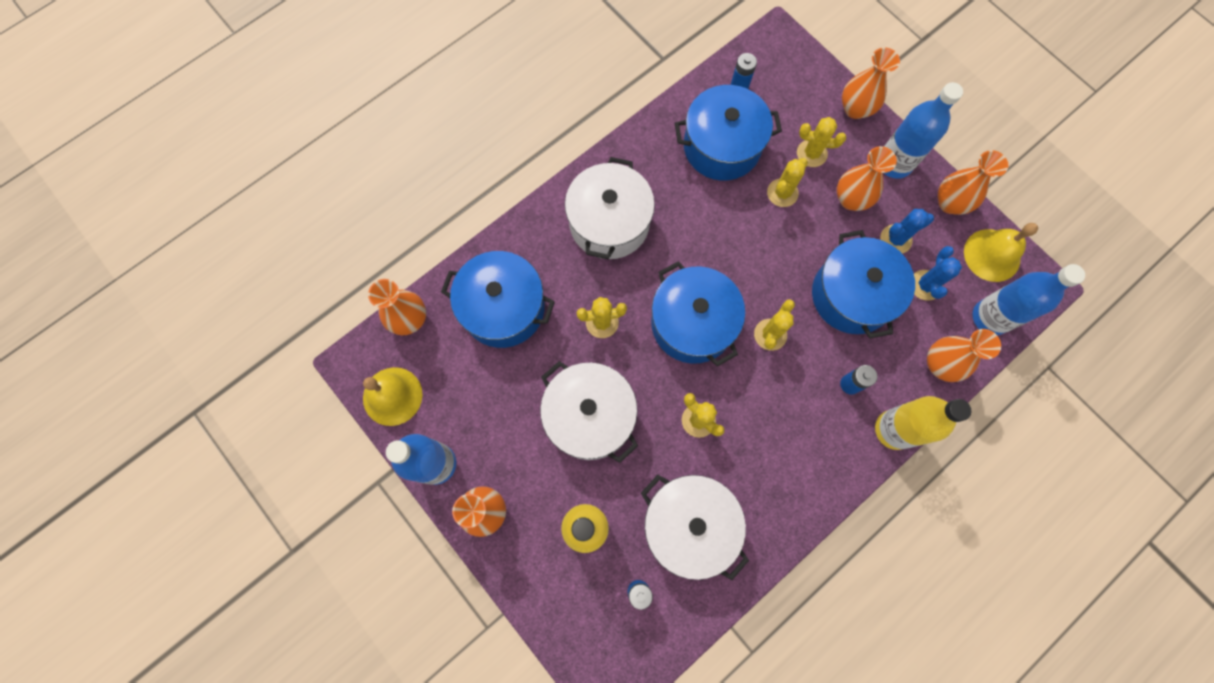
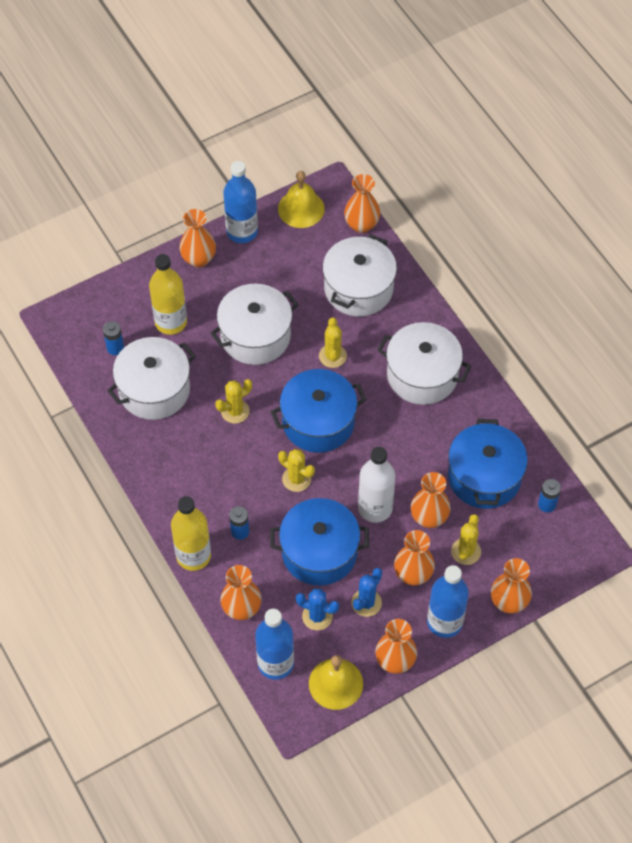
camera: 100 degrees right, 15 degrees down
blue pot [441,251,555,348] -> white pot [322,234,397,316]
yellow cactus [767,158,808,207] -> orange vase [411,472,451,528]
blue cactus [880,209,934,253] -> blue cactus turned 45 degrees clockwise [351,568,382,617]
none -> white bottle [358,447,395,523]

